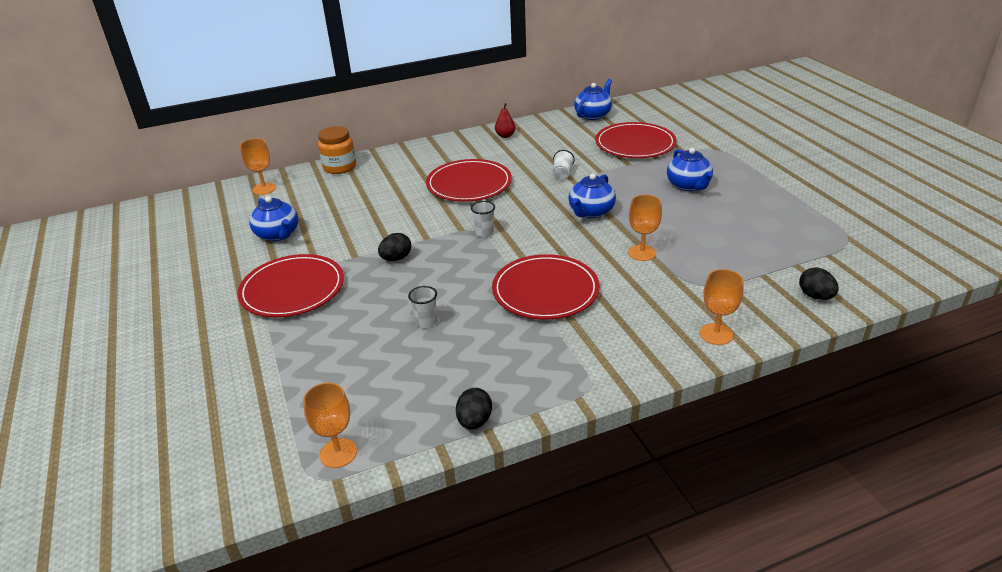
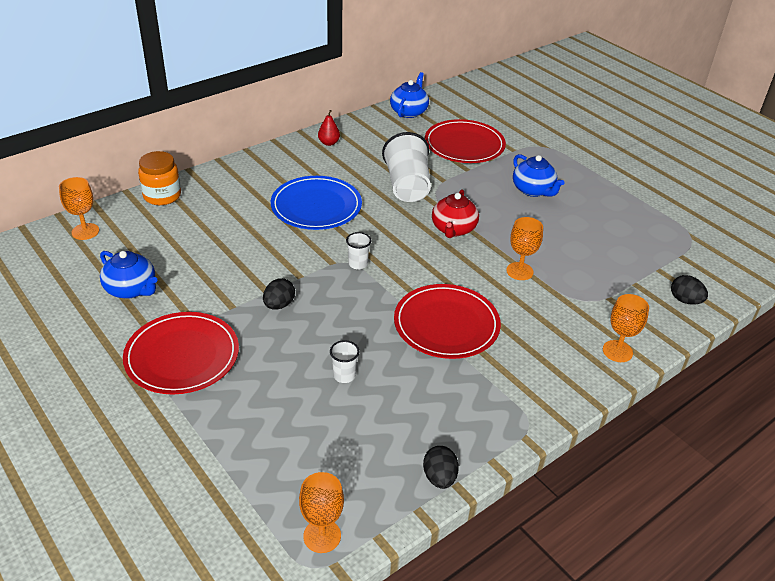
camera: 20 degrees left, 5 degrees up
red plate [426,159,512,202] -> blue plate [271,176,362,230]
white cup [553,150,575,180] -> white cup [382,132,431,202], size x2.16
blue teapot [568,173,616,218] -> red teapot [432,189,479,238]

